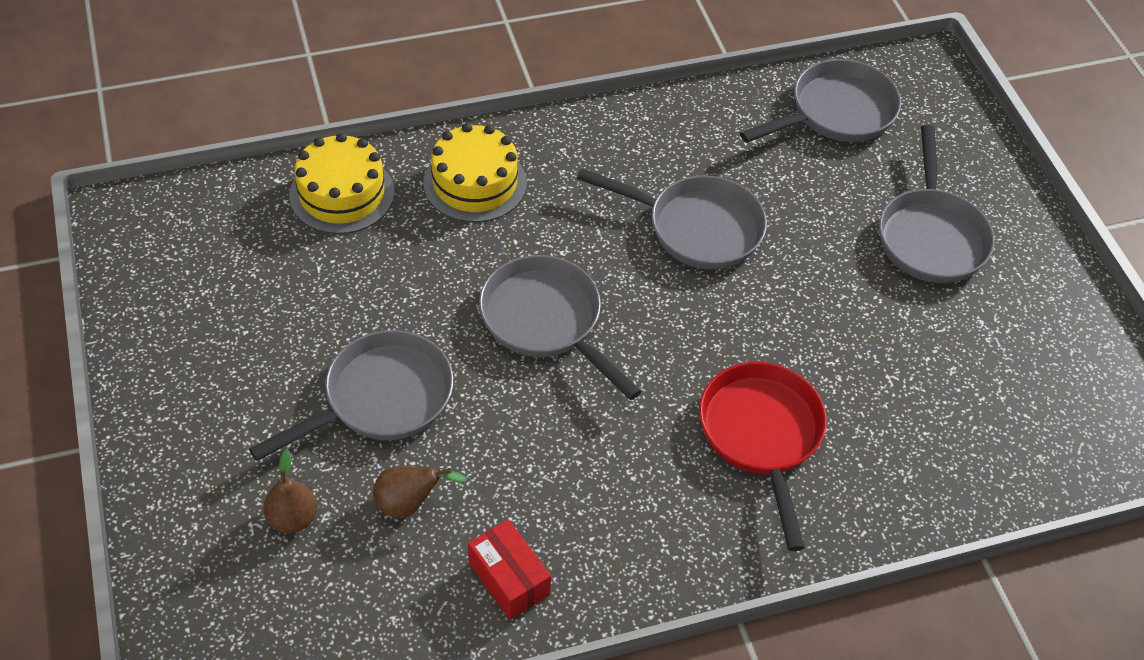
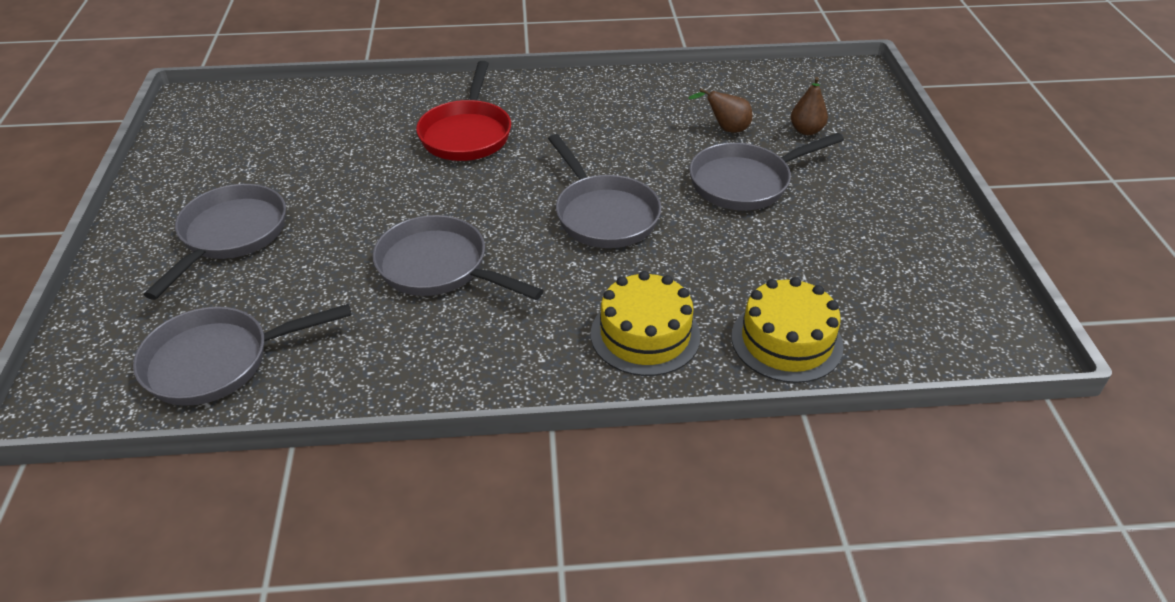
camera: 165 degrees left, 10 degrees down
red box [468,519,551,620] -> none

